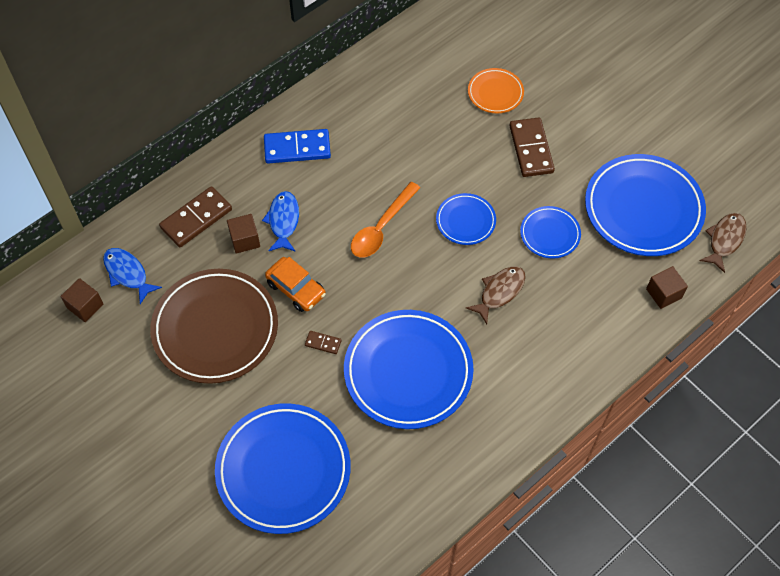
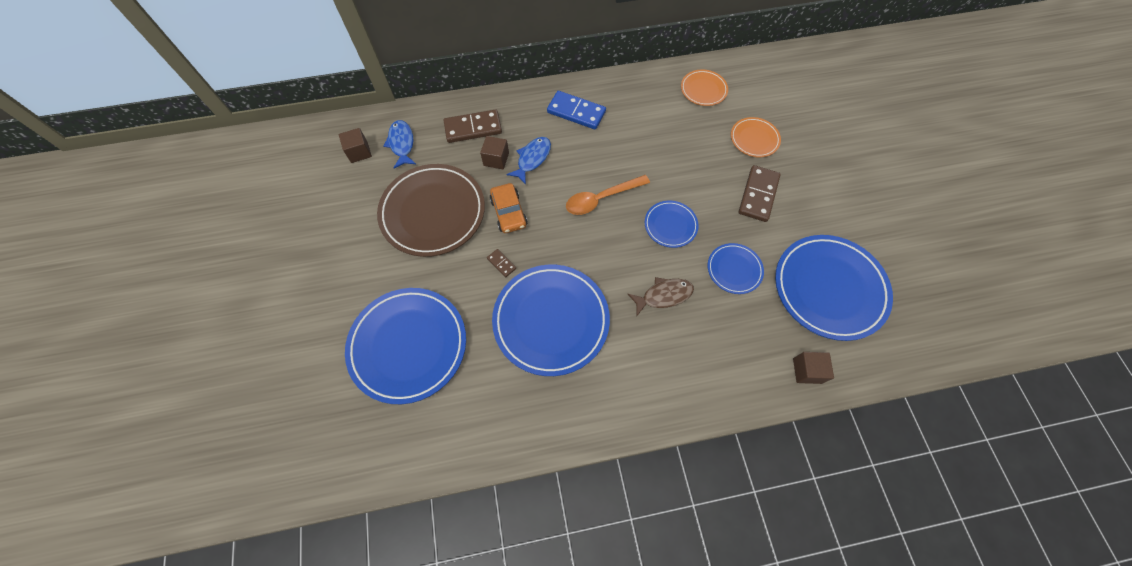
camera: 30 degrees right, 5 degrees up
brown fish [699,213,747,273] -> none
none -> orange plate [681,70,728,106]

